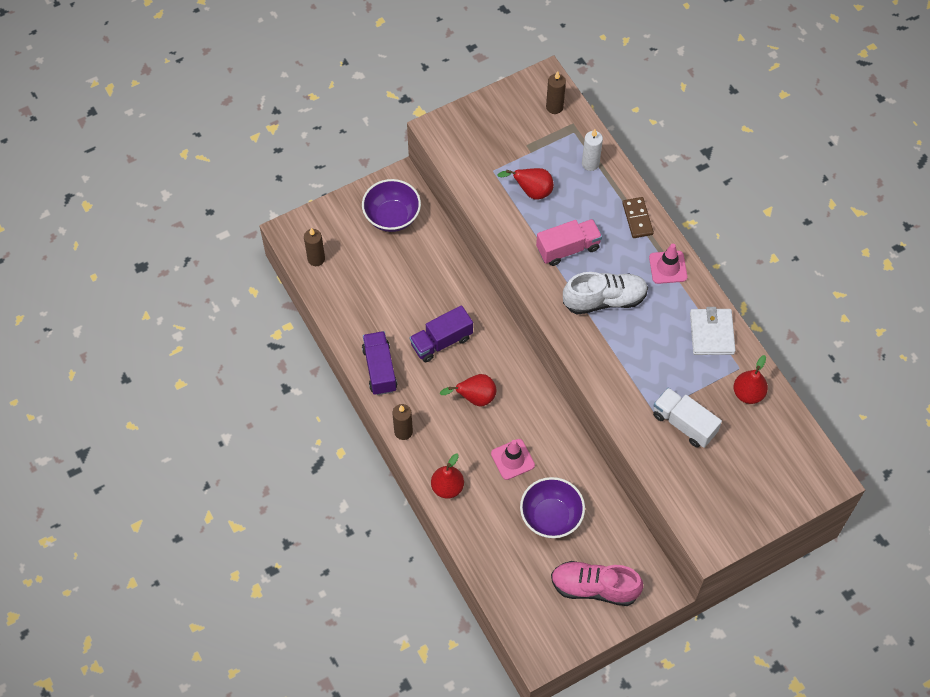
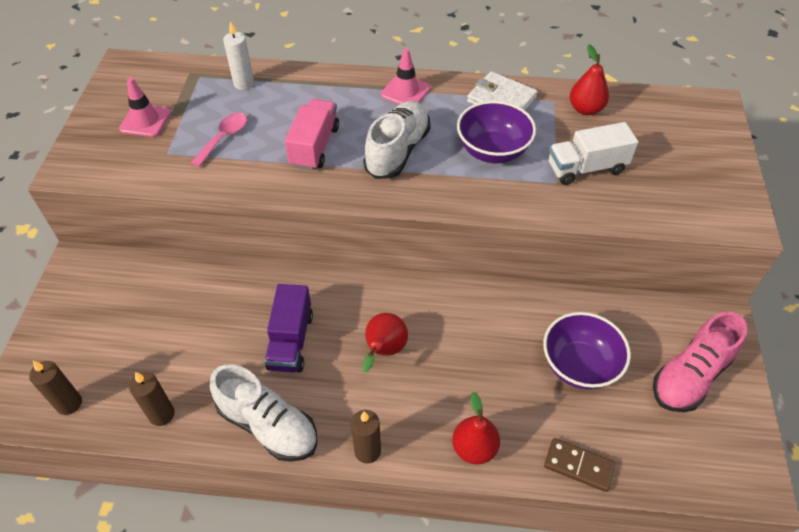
camera: 55 degrees left, 10 degrees down
purple bowl [362,179,421,232] -> purple bowl moved to [457,101,536,163]
purple truck [362,331,397,395] -> white shoe [210,365,317,462]
pink traffic cone [491,439,535,480] -> pink traffic cone moved to [119,78,171,137]
red pear [497,168,554,200] -> pink spoon [191,113,247,167]
brown candle [546,71,566,114] -> brown candle moved to [129,372,175,426]
brown domino [622,197,654,238] -> brown domino moved to [544,438,615,492]

